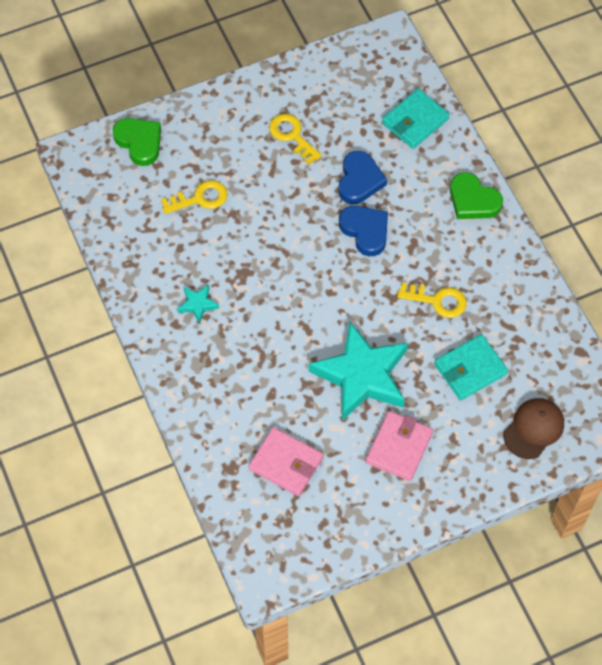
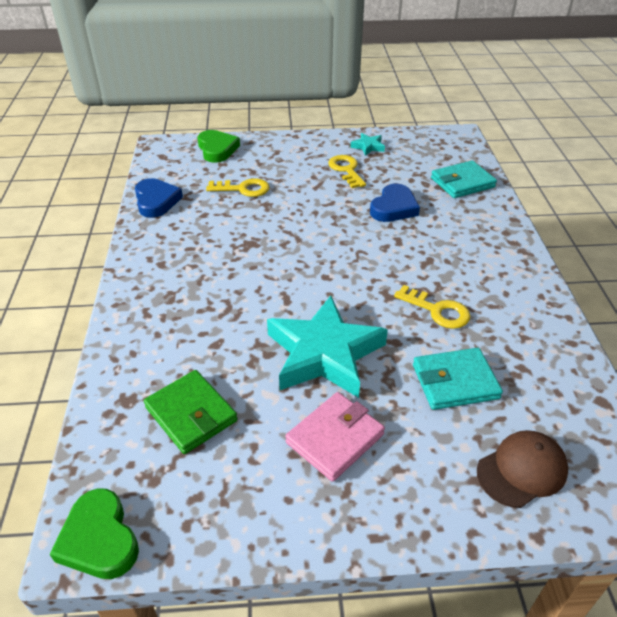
camera: 20 degrees right, 20 degrees down
turquoise star [177,285,219,324] -> turquoise star moved to [350,133,385,156]
pink wallet [248,427,323,496] -> green wallet [144,370,238,454]
blue heart [339,206,388,256] -> blue heart moved to [135,178,183,218]
green heart [450,172,503,219] -> green heart moved to [50,488,139,579]

